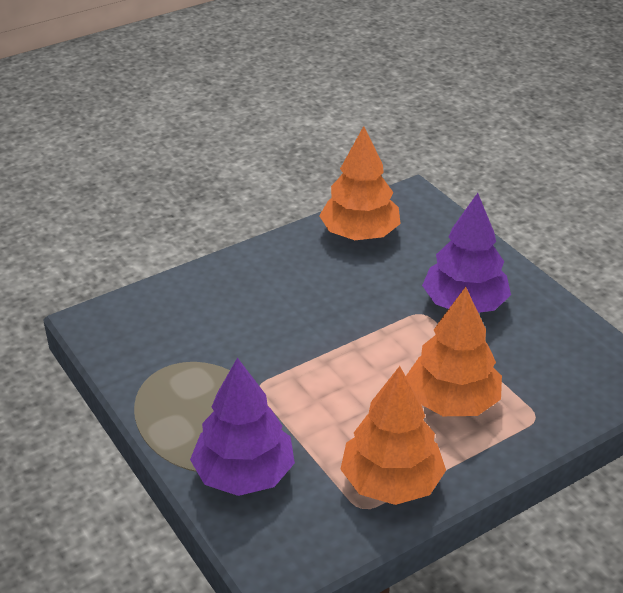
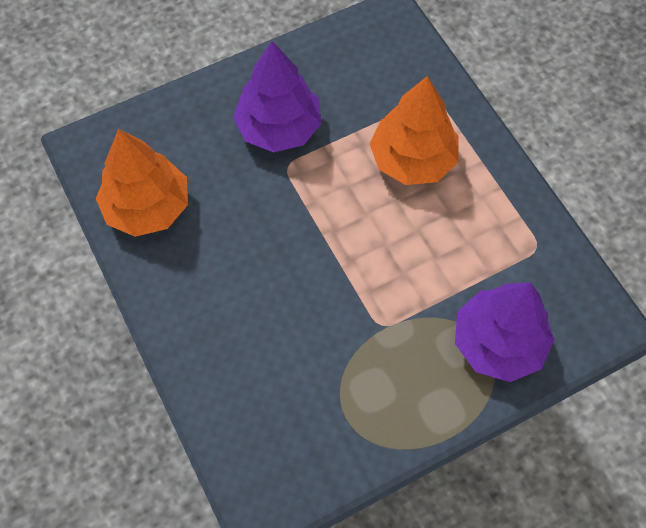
camera: 85 degrees left, 25 degrees up
orange tree [340,366,446,505] -> none

